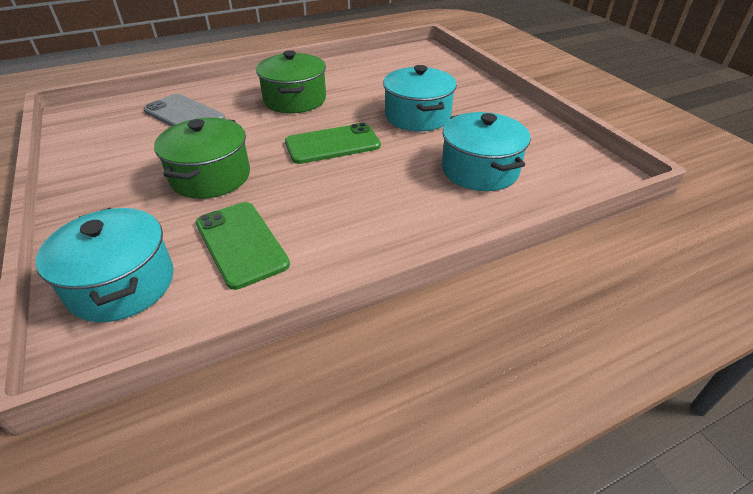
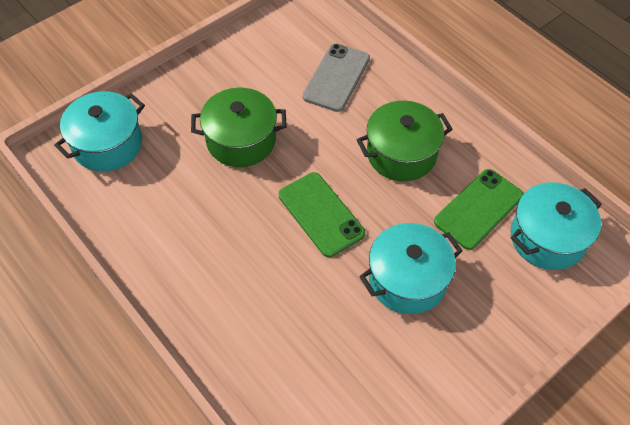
camera: 75 degrees right, 15 degrees up
green phone [196,202,290,290] -> green phone moved to [434,169,524,250]
turquoise pot [441,112,531,191] -> turquoise pot moved to [510,182,602,270]

